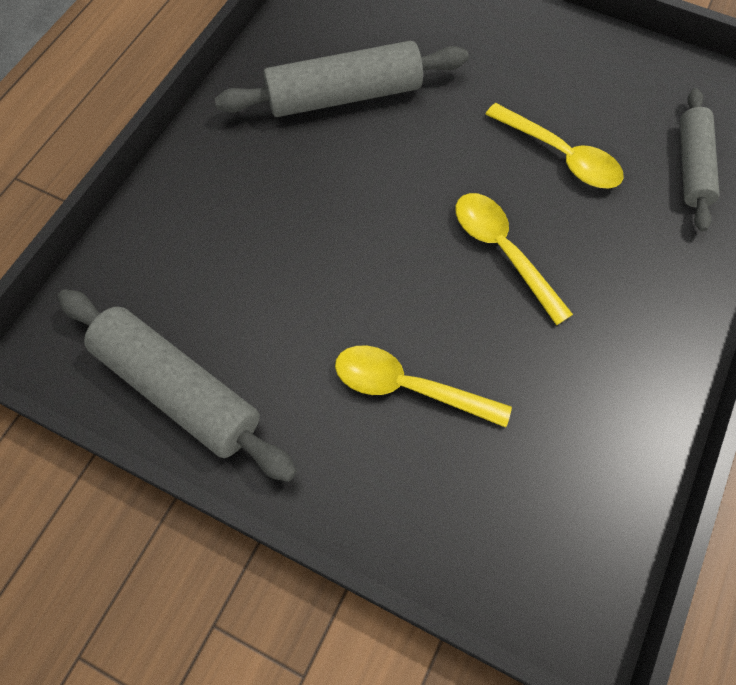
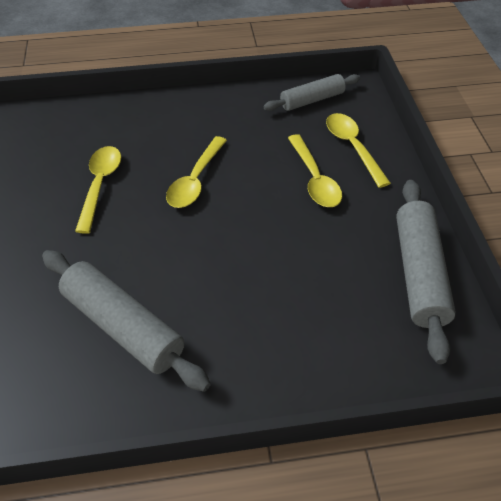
camera: 125 degrees left, 15 degrees down
grey rolling pin [680,88,719,232] -> grey rolling pin moved to [264,74,360,111]
none -> yellow spoon [326,113,391,188]

